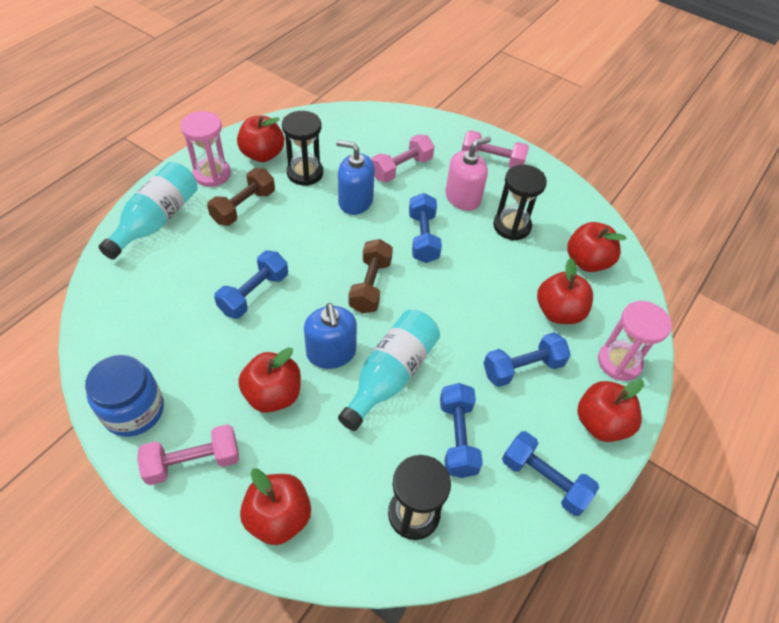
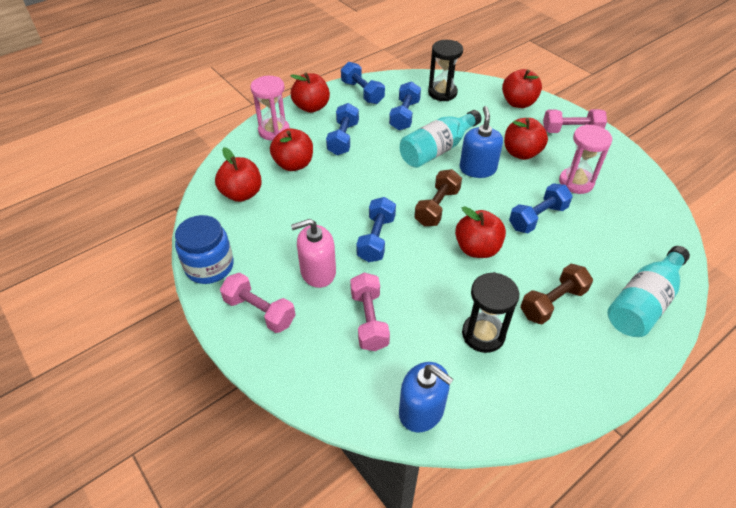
camera: 160 degrees left, 5 degrees down
blue jar [85,355,164,437] -> blue jar moved to [175,215,234,284]
pink hourglass [180,111,231,187] -> pink hourglass moved to [559,124,613,194]
red apple [237,115,284,162] -> red apple moved to [455,206,506,258]
blue soap dispenser [336,140,375,215] -> blue soap dispenser moved to [399,362,454,432]
pink dumbbell [371,134,435,182] -> pink dumbbell turned 75 degrees counterclockwise [350,273,390,351]
blue dumbbell [483,332,571,387] -> blue dumbbell turned 75 degrees counterclockwise [326,103,359,155]
black hourglass [493,165,547,241] -> none

